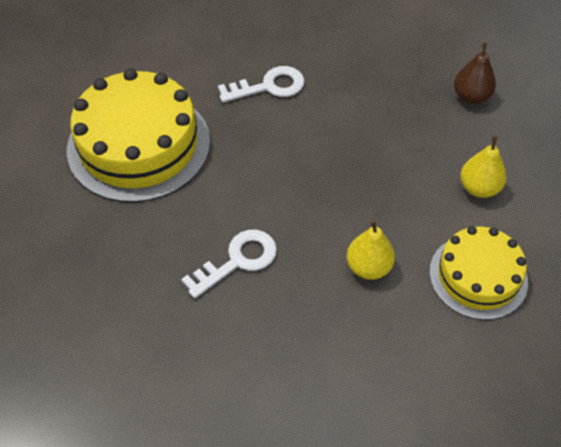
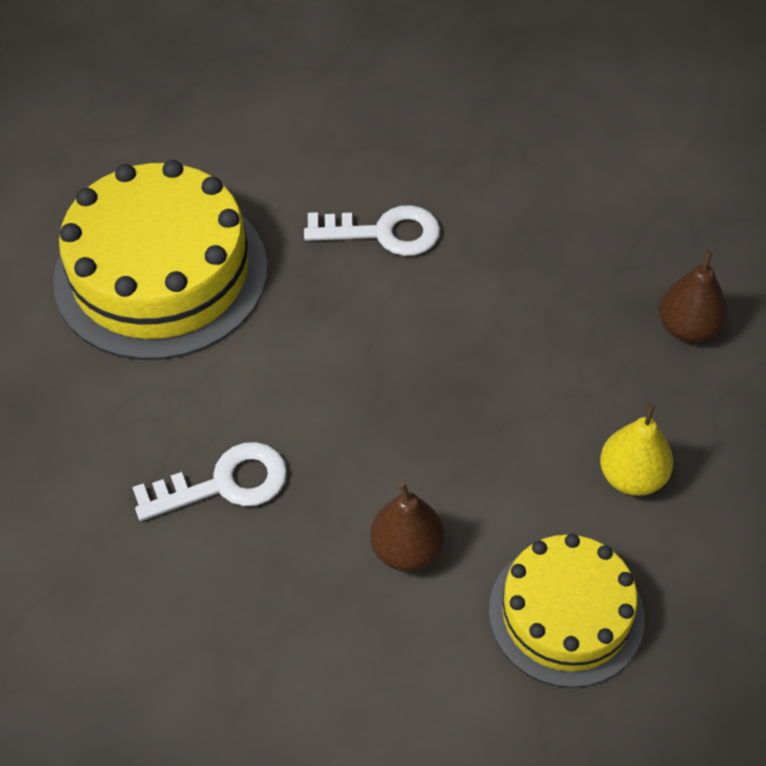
camera: 20 degrees right, 0 degrees up
yellow pear [347,219,395,280] -> brown pear [370,482,445,571]

